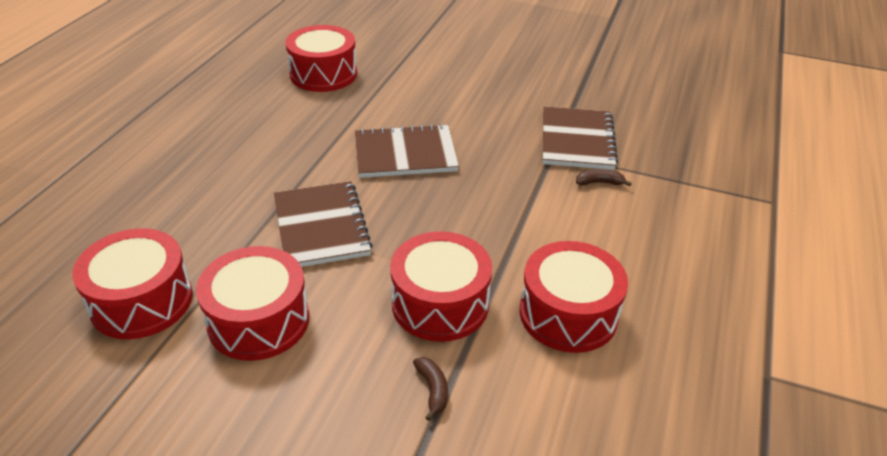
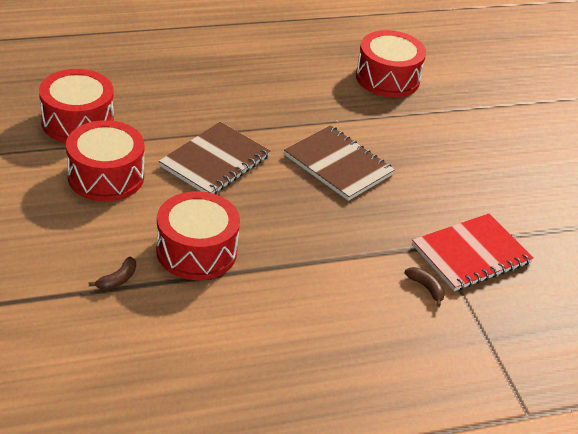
camera: 50 degrees right, 0 degrees up
red drum [520,241,628,353] -> none
brown notebook [543,107,618,170] -> red notebook [412,214,534,291]

